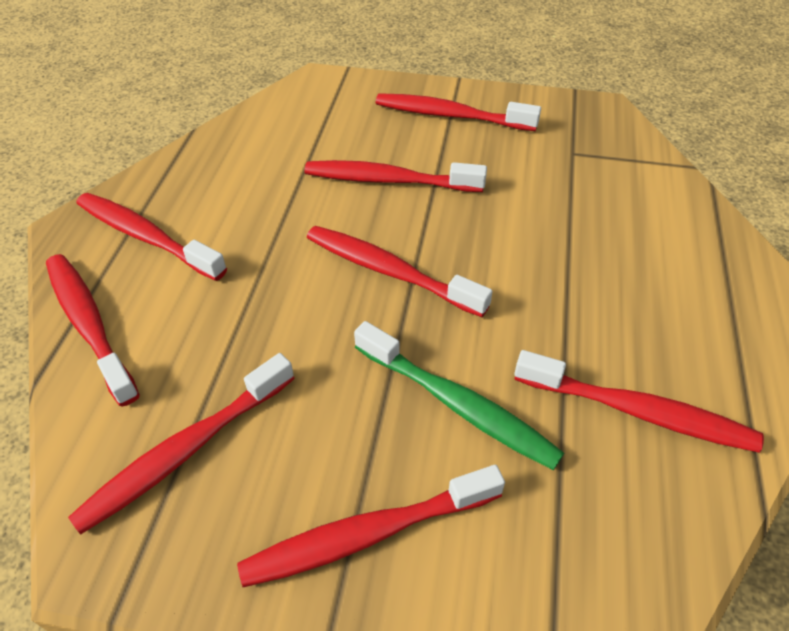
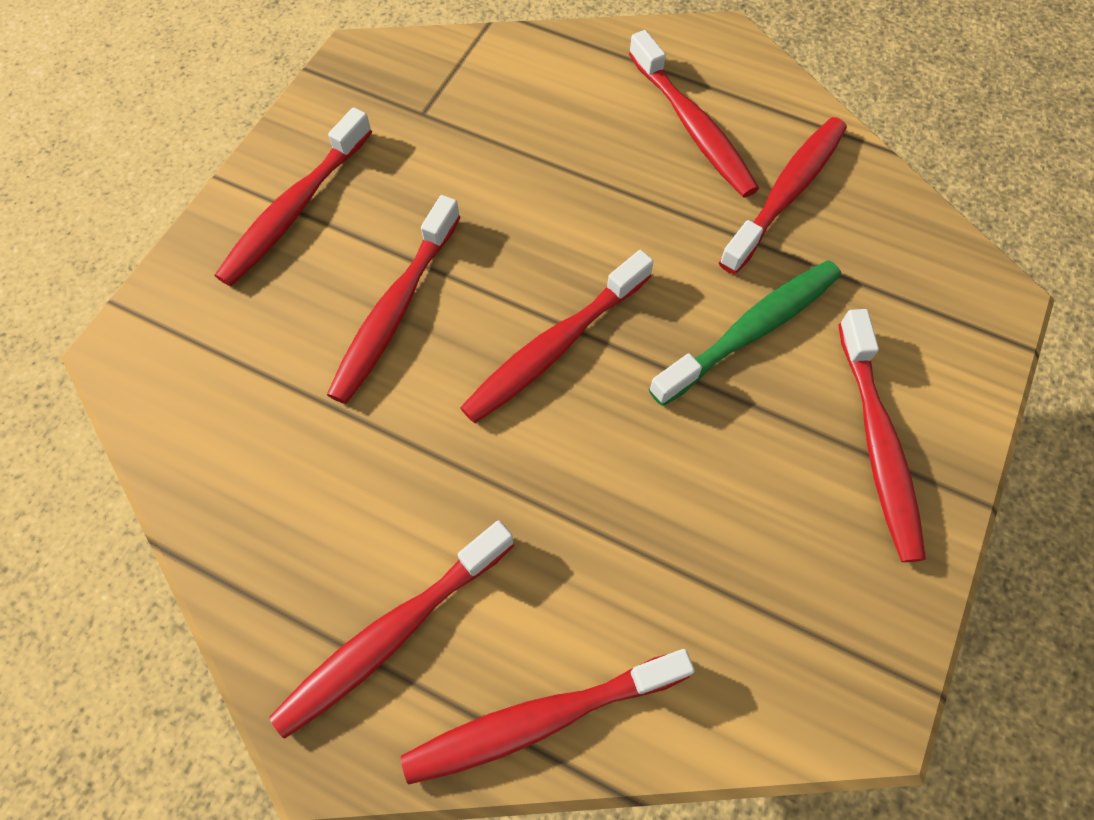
camera: 75 degrees left, 15 degrees up
red toothbrush [68,353,295,534] -> red toothbrush moved to [629,30,759,198]

